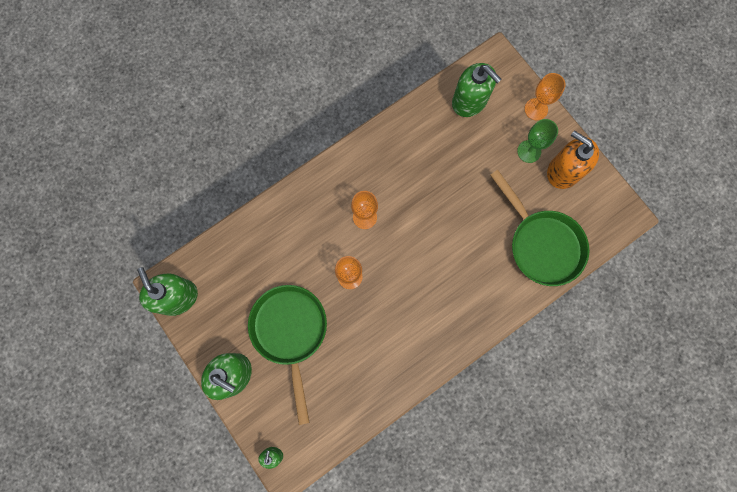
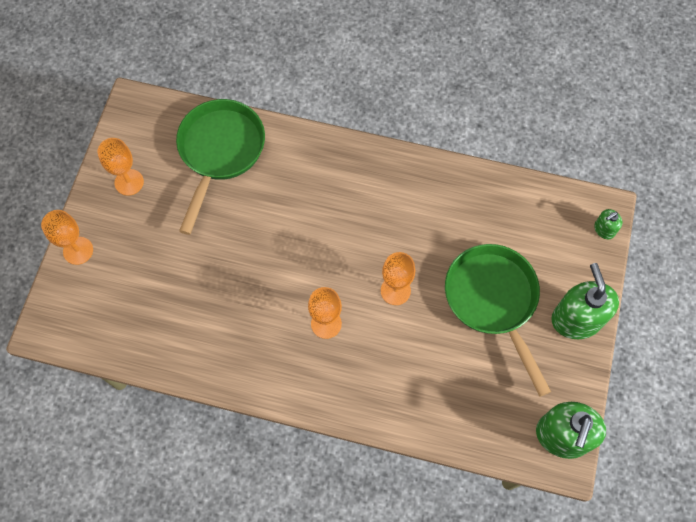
camera: 130 degrees left, 10 degrees down
green pan [248,285,327,425] -> green pan turned 120 degrees clockwise [445,244,551,397]
green soap dispenser [452,63,501,117] -> none
green goblet [517,119,558,163] -> none
orange soap dispenser [547,130,599,189] -> orange goblet [98,138,144,196]

